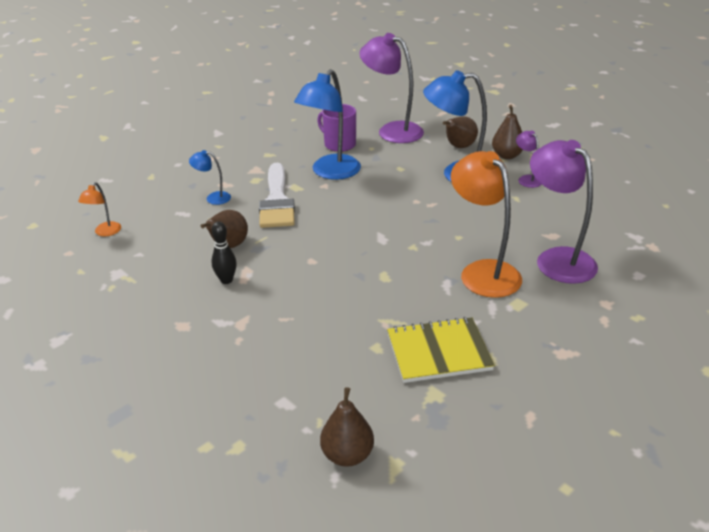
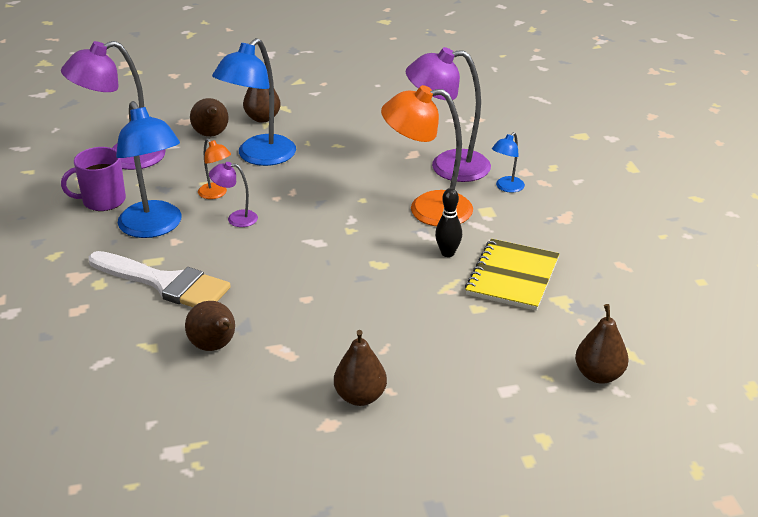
camera: 60 degrees left, 0 degrees up
orange lamp [78,182,121,236] -> orange lamp moved to [198,138,231,199]
blue lamp [189,150,231,205] -> blue lamp moved to [492,132,525,193]
black bowling pin [211,221,237,284] -> black bowling pin moved to [435,188,462,257]
purple lamp [516,130,542,188] -> purple lamp moved to [209,162,258,227]
none -> brown pear [334,330,387,406]

